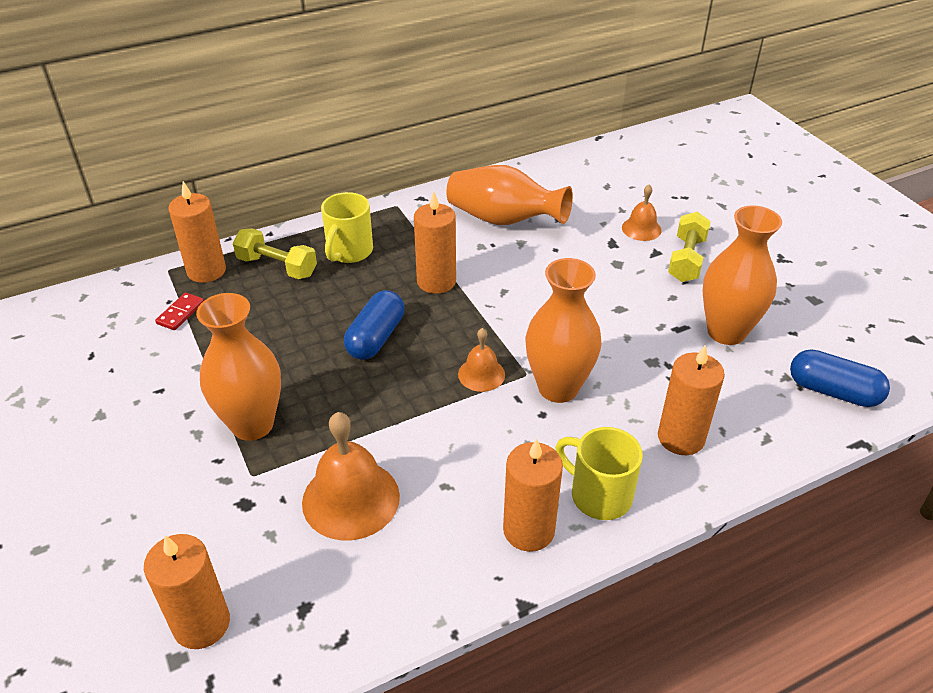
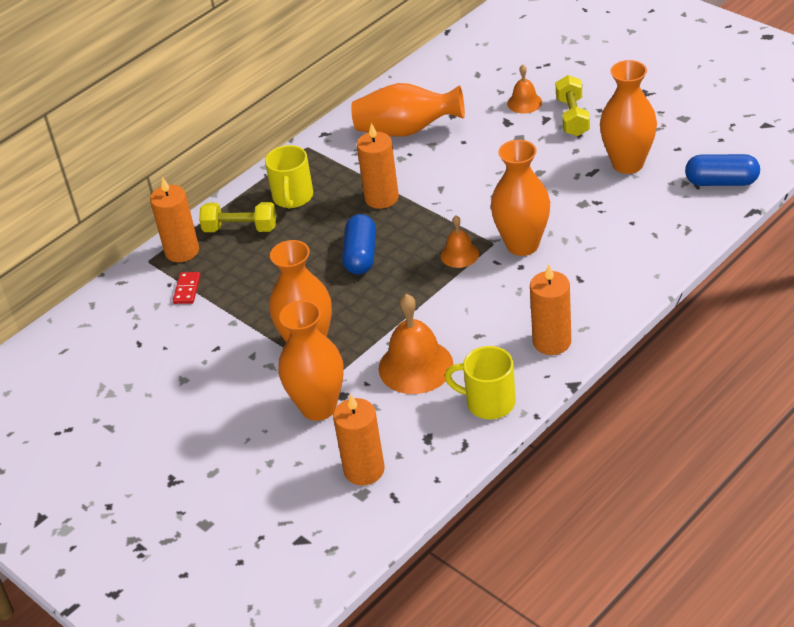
camera: 15 degrees left, 0 degrees up
yellow mug [555,427,643,520] -> yellow mug moved to [445,346,516,419]
orange candle [658,345,725,455] -> none
none -> orange vase [278,300,344,421]

